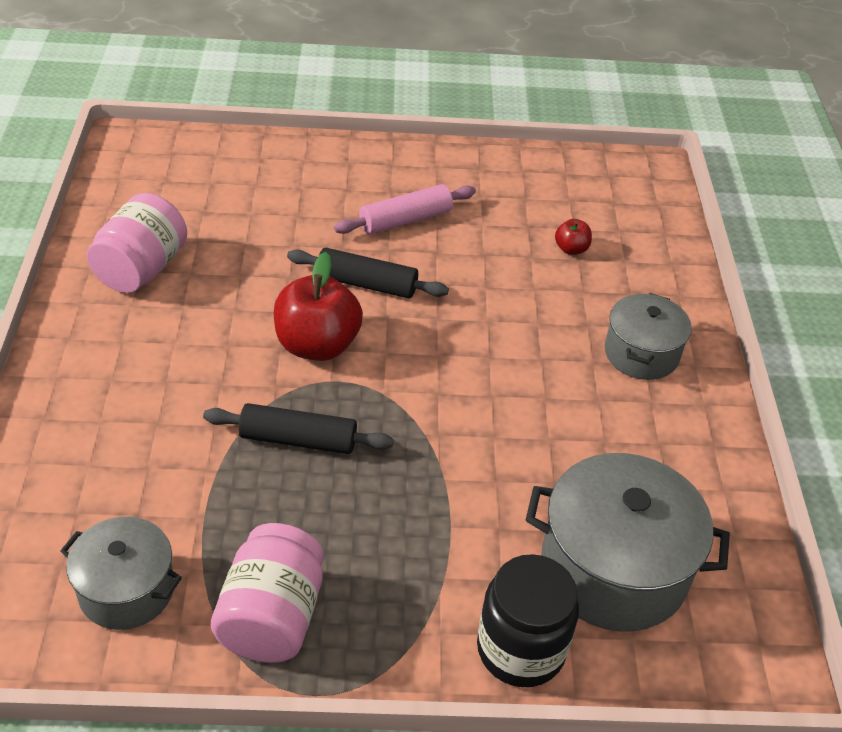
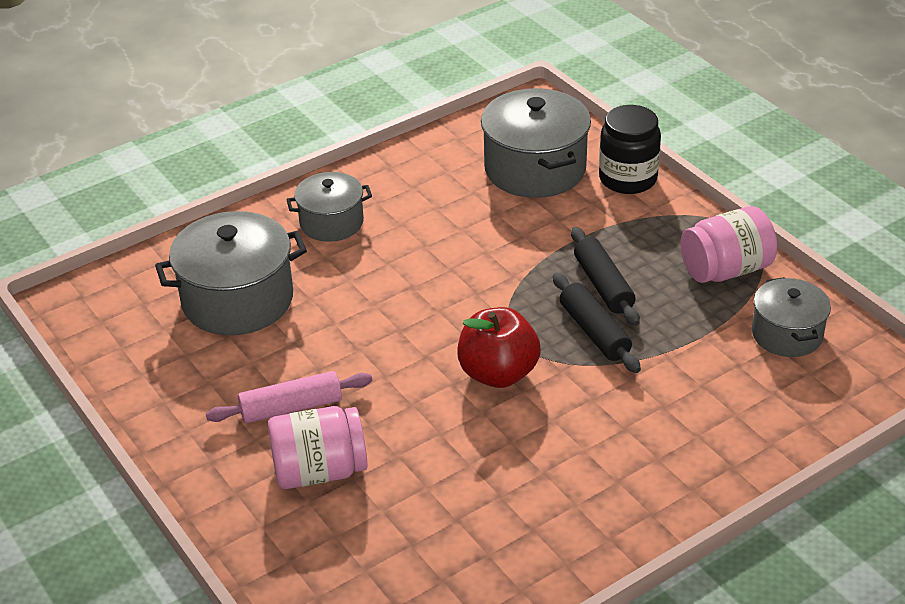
camera: 120 degrees left, 5 degrees down
pink jar [87,193,187,293] -> pink jar moved to [268,406,368,489]
black rolling pin [287,248,449,298] -> black rolling pin moved to [571,227,640,326]
pink rolling pin [334,184,476,234] -> pink rolling pin turned 45 degrees counterclockwise [206,371,372,423]
red apple [555,219,592,255] -> grey pot [155,211,307,335]

